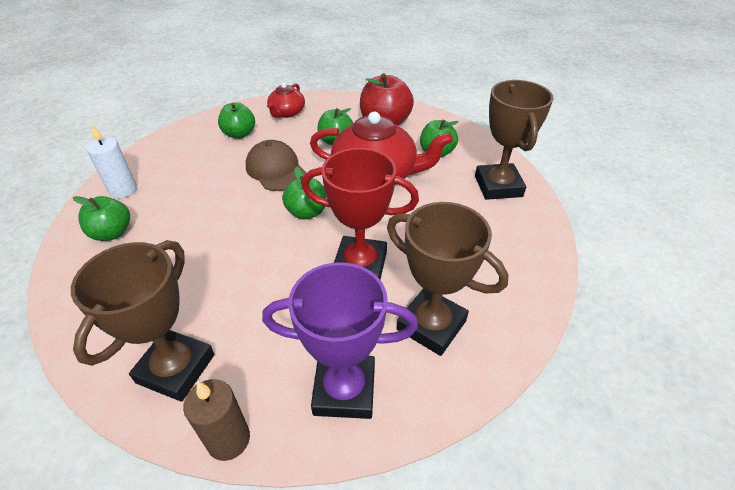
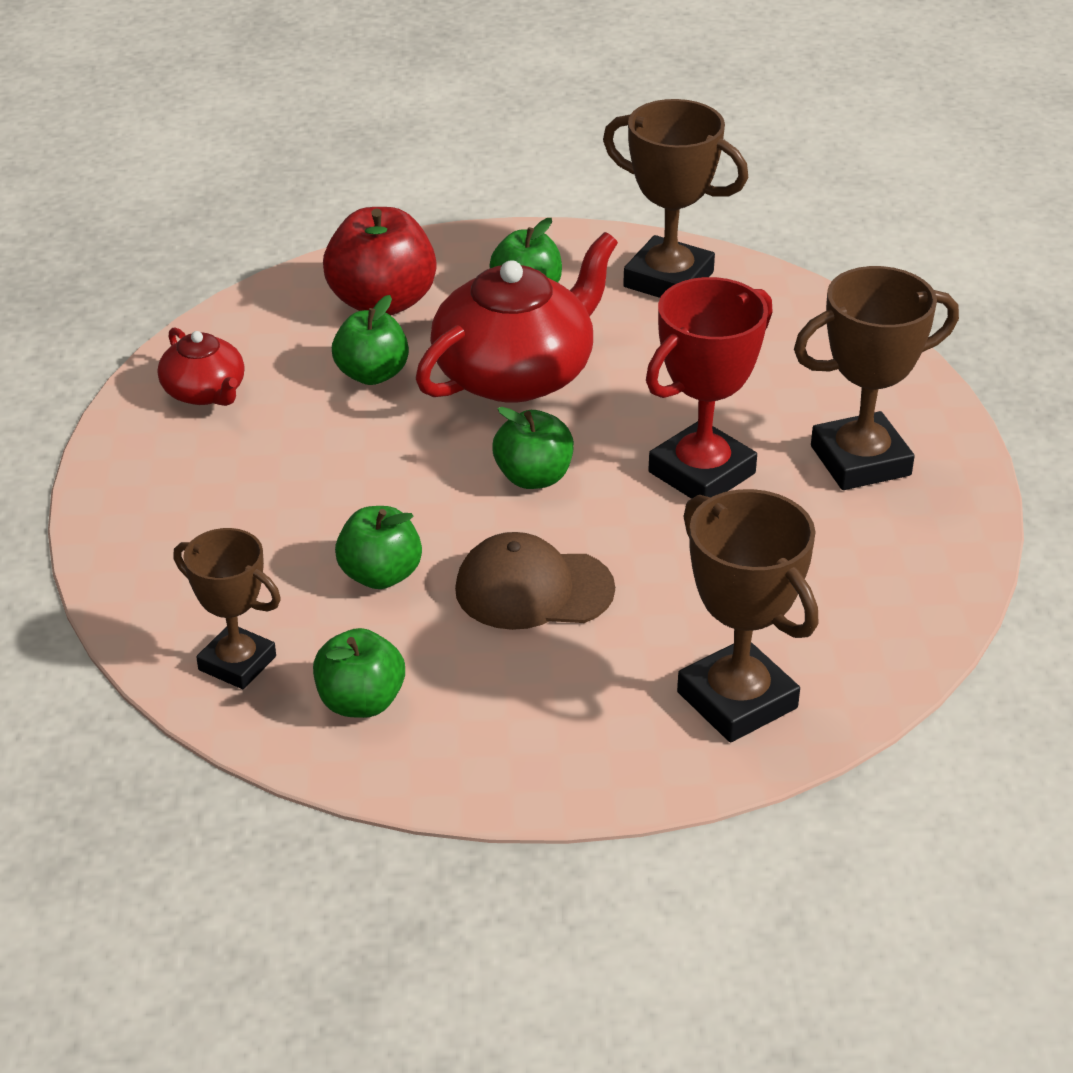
camera: 55 degrees left, 5 degrees down
white candle [86,125,137,198] -> brown trophy [173,528,281,689]
brown candle [183,379,250,461] -> none
green apple [218,102,255,139] -> green apple moved to [335,506,422,589]
brown cap [246,140,307,191] -> brown cap moved to [455,532,615,630]
purple trophy [262,262,418,419] -> none

